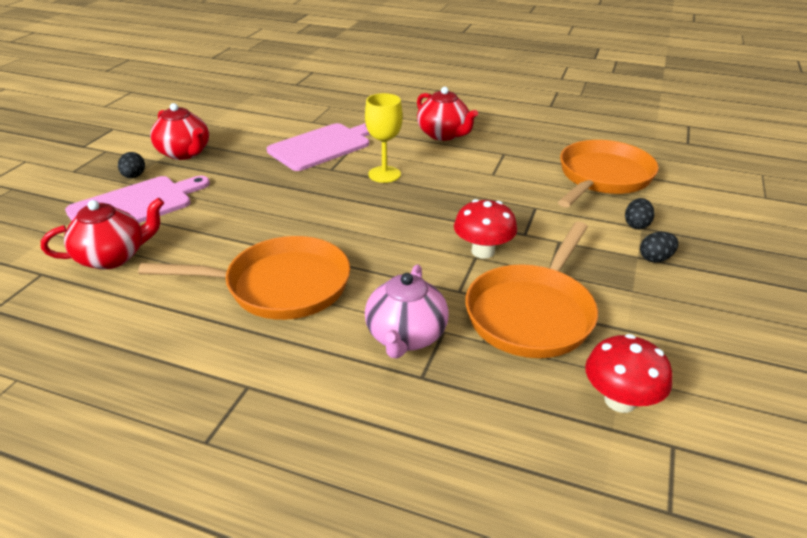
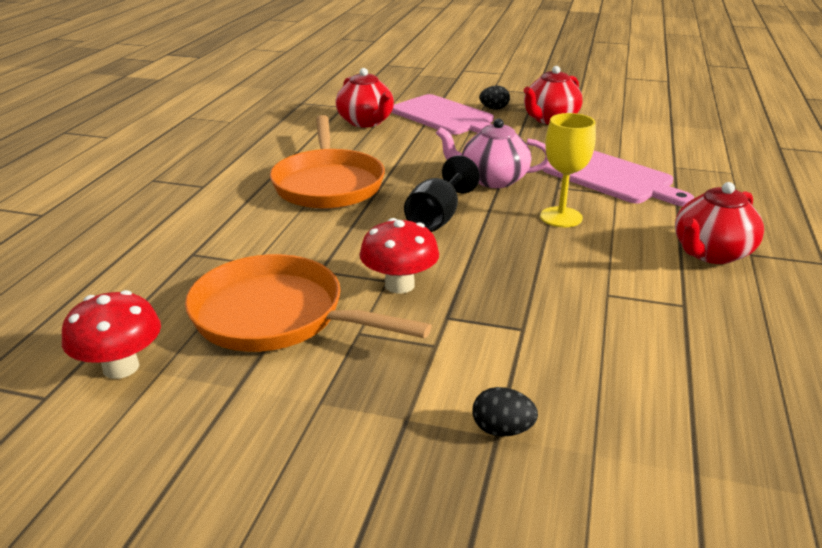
camera: 85 degrees right, 5 degrees down
pink teapot [365,264,449,359] -> pink teapot moved to [436,118,549,188]
orange pan [558,140,659,208] -> none
black egg [640,232,679,263] -> none
none -> black goblet [404,155,480,232]

